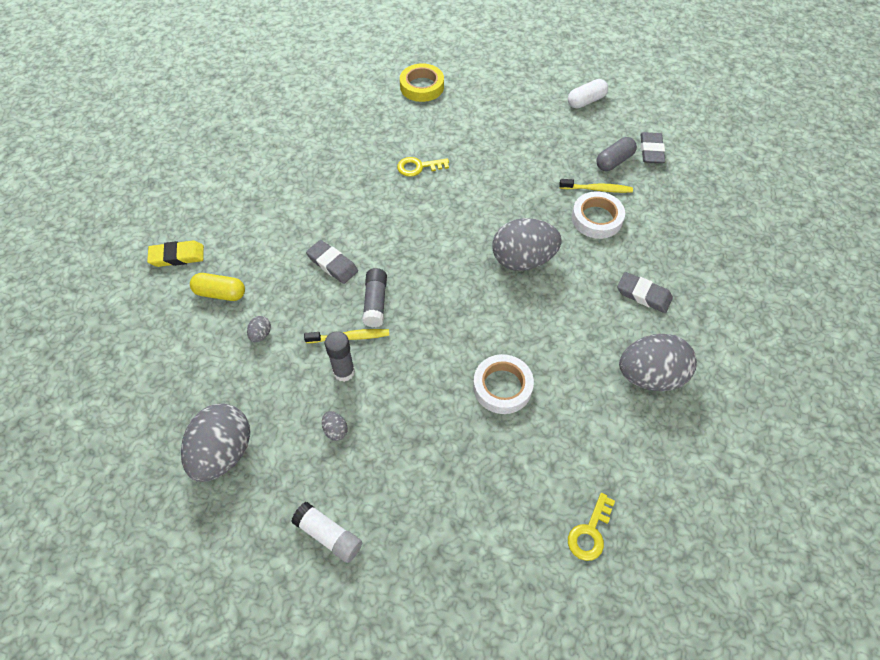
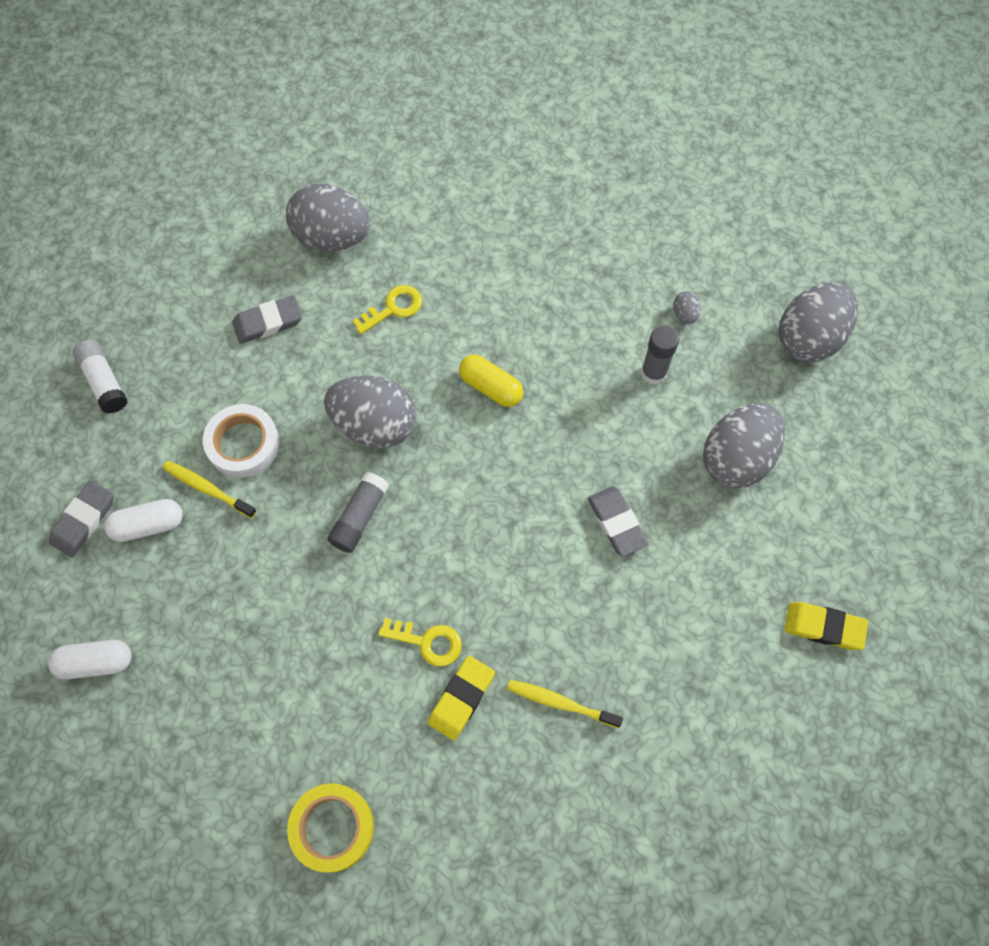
camera: 155 degrees left, 10 degrees up
yellow capsule [190,273,245,301] -> yellow capsule moved to [459,355,523,407]
grey egg [247,316,271,342] -> grey egg [703,403,785,488], size x2.48
white glue stick [291,502,362,563] -> white glue stick moved to [73,340,127,414]
yellow toothbrush [304,329,389,343] -> yellow toothbrush moved to [507,680,623,728]
grey glue stick [362,268,387,328] -> grey glue stick moved to [327,472,389,553]
white tape [473,354,534,414] -> none
yellow key [568,493,615,561] -> yellow key moved to [353,285,422,334]
grey capsule [596,137,637,171] -> white capsule [104,499,183,542]
grey eraser [617,272,673,313] -> grey eraser turned 75 degrees counterclockwise [232,295,302,344]
none -> yellow eraser [428,656,495,740]

